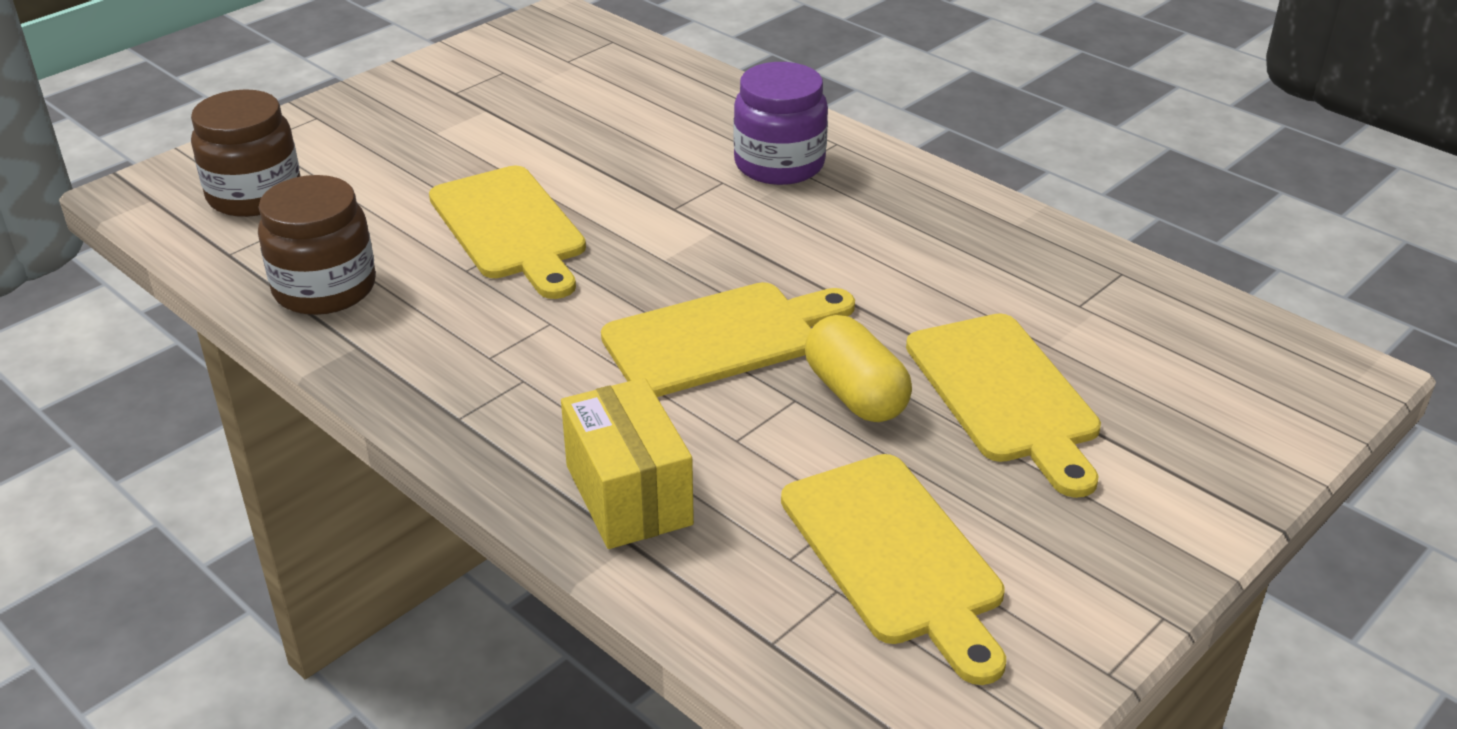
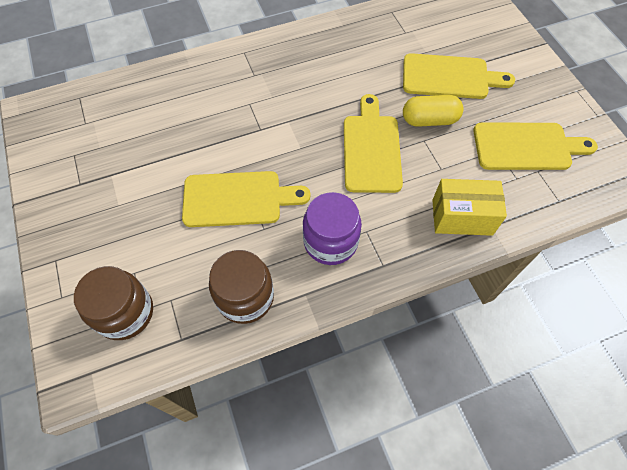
camera: 65 degrees left, 25 degrees up
purple jar [733,62,828,185] -> purple jar moved to [303,192,362,265]

